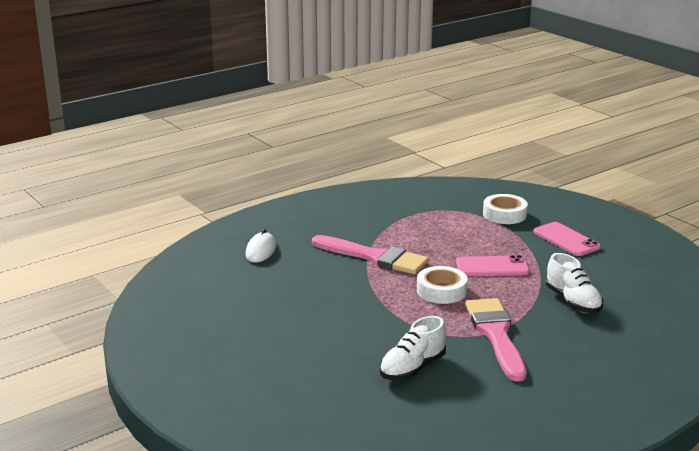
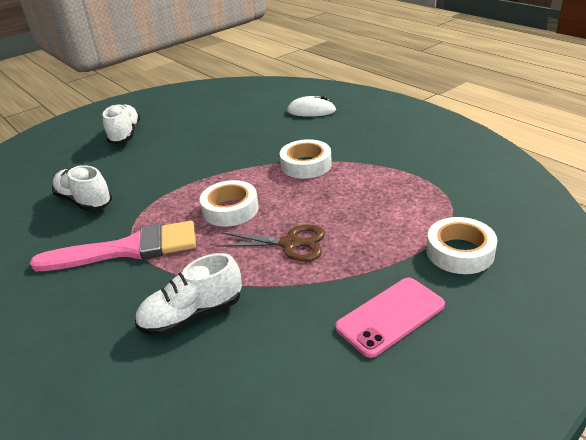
camera: 90 degrees right, 10 degrees up
pink brush [312,235,429,275] -> white tape [280,139,332,179]
pink phone [456,255,530,276] -> brown scissors [216,225,325,261]
none -> white shoe [103,104,140,144]

